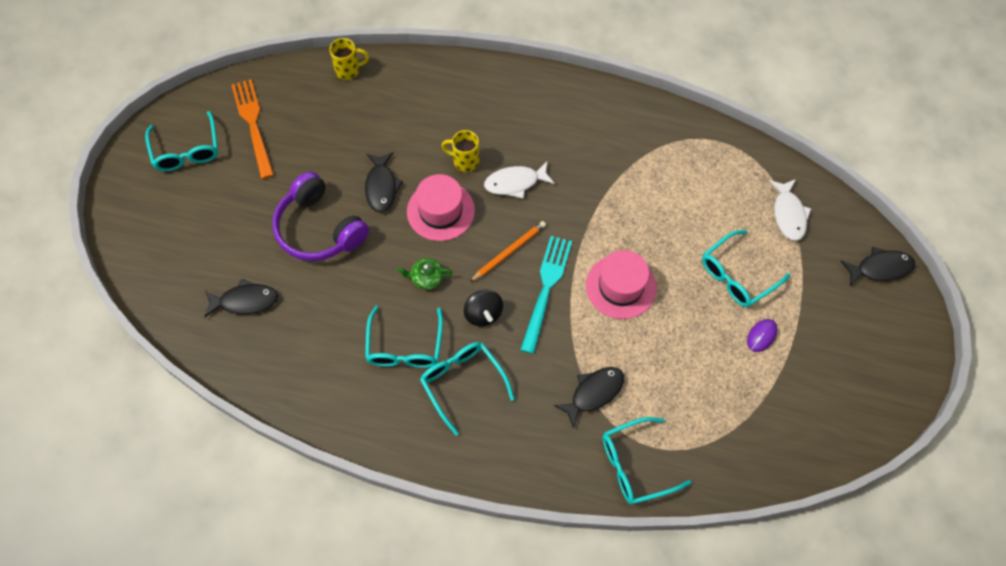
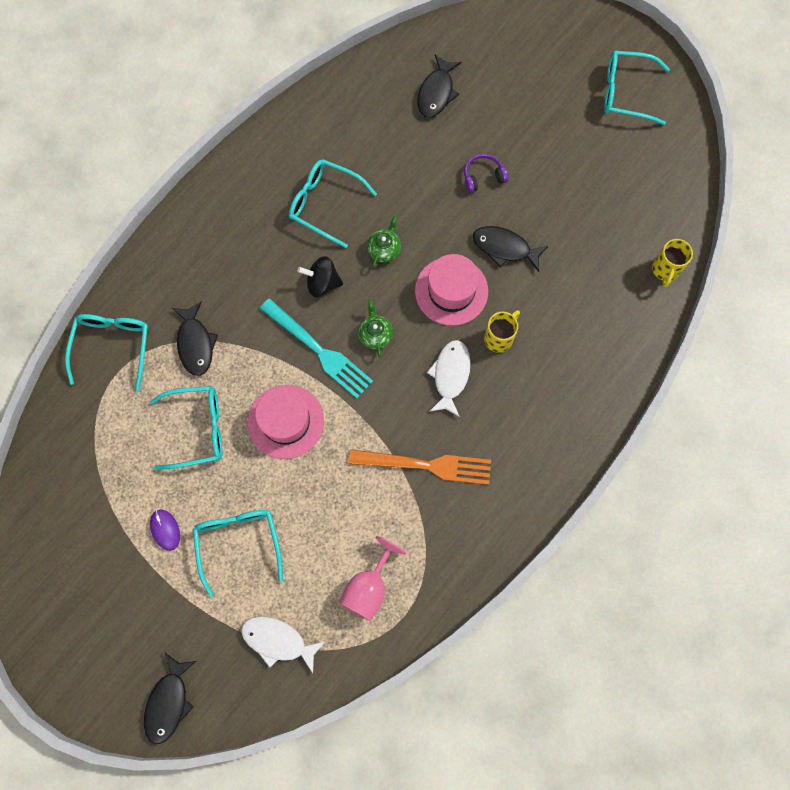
camera: 115 degrees right, 10 degrees up
orange fork [231,79,274,179] -> orange fork moved to [349,449,491,485]
purple headphones [273,172,369,261] -> purple headphones [464,154,508,193], size x0.46
turquoise glasses [420,342,515,435] -> turquoise glasses moved to [150,386,222,470]
orange pencil [470,221,546,282] -> green teapot [358,300,393,357]
none -> pink goblet [339,536,406,621]

